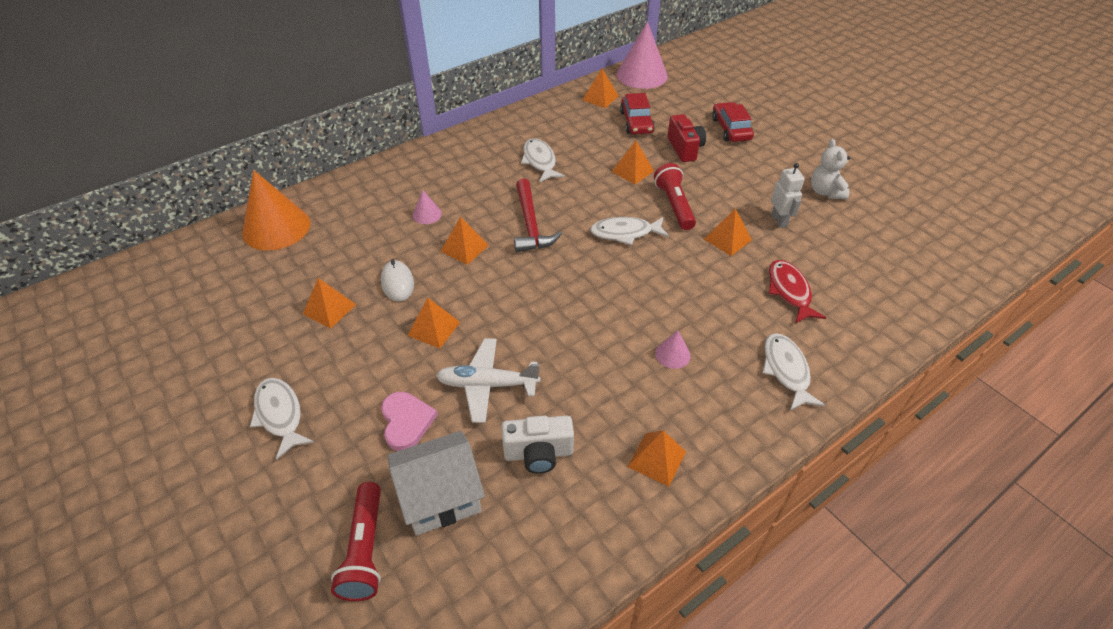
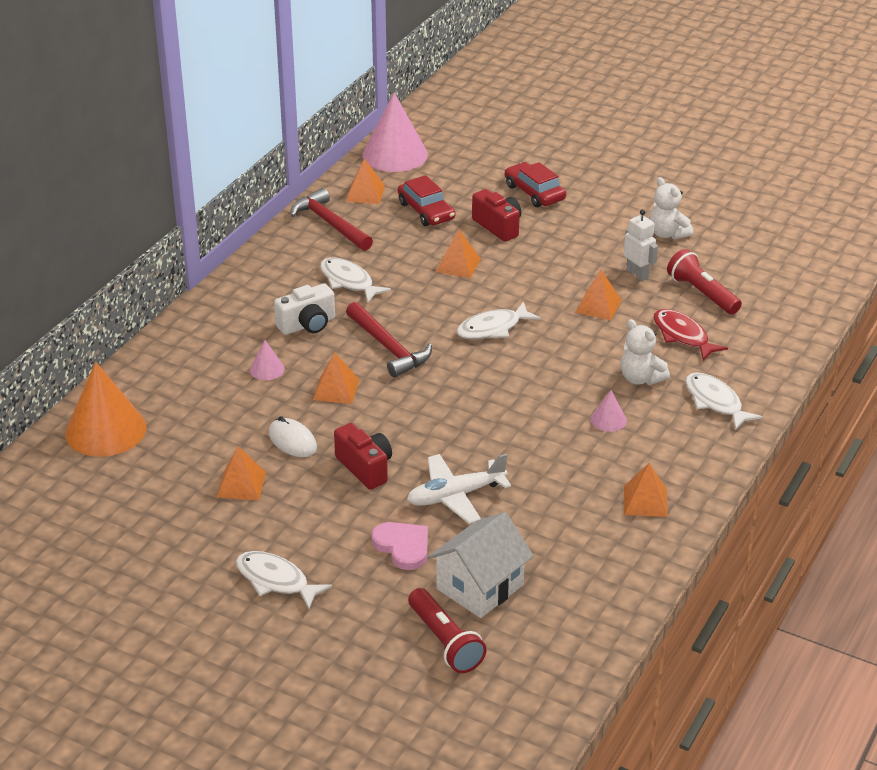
camera: 25 degrees left, 10 degrees down
orange pyramid [407,298,460,348] -> red camera [334,423,392,490]
white camera [502,416,574,474] -> white camera moved to [274,283,335,335]
red flashlight [654,163,696,230] -> red flashlight moved to [667,249,742,314]
none -> red hammer [290,188,373,251]
none -> white teddy bear [620,319,670,385]

